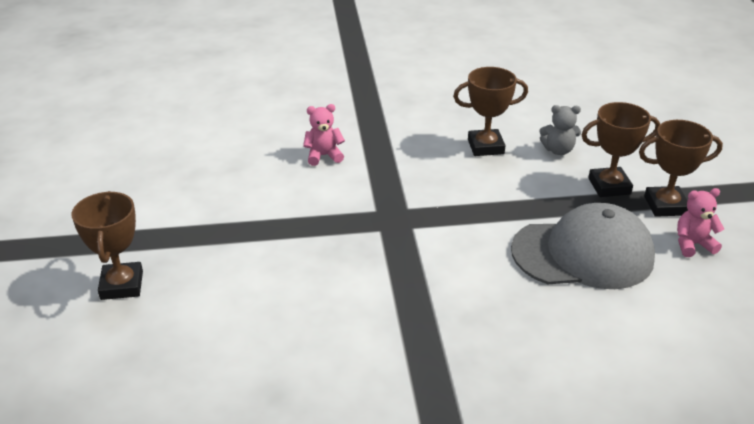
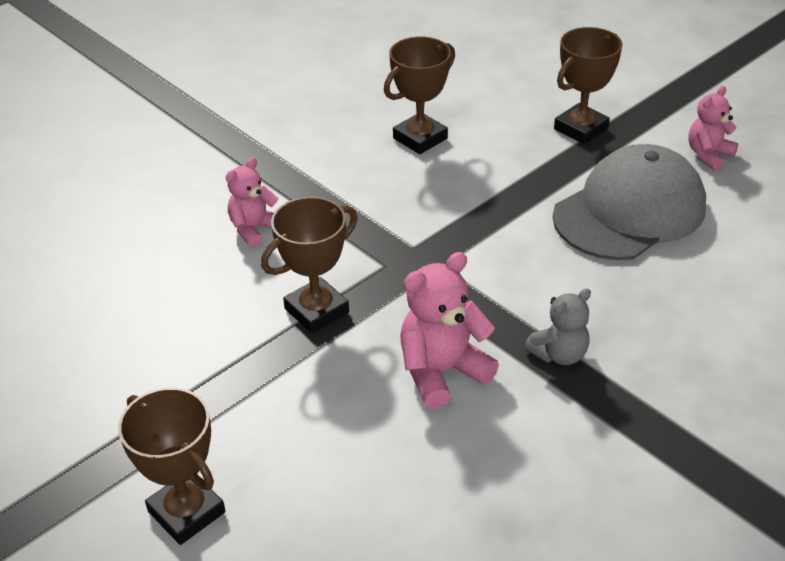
camera: 35 degrees left, 5 degrees up
grey teddy bear [539,105,581,155] -> grey teddy bear moved to [524,288,591,365]
brown trophy [639,120,723,217] -> brown trophy moved to [261,197,358,333]
none -> pink teddy bear [400,252,499,409]

